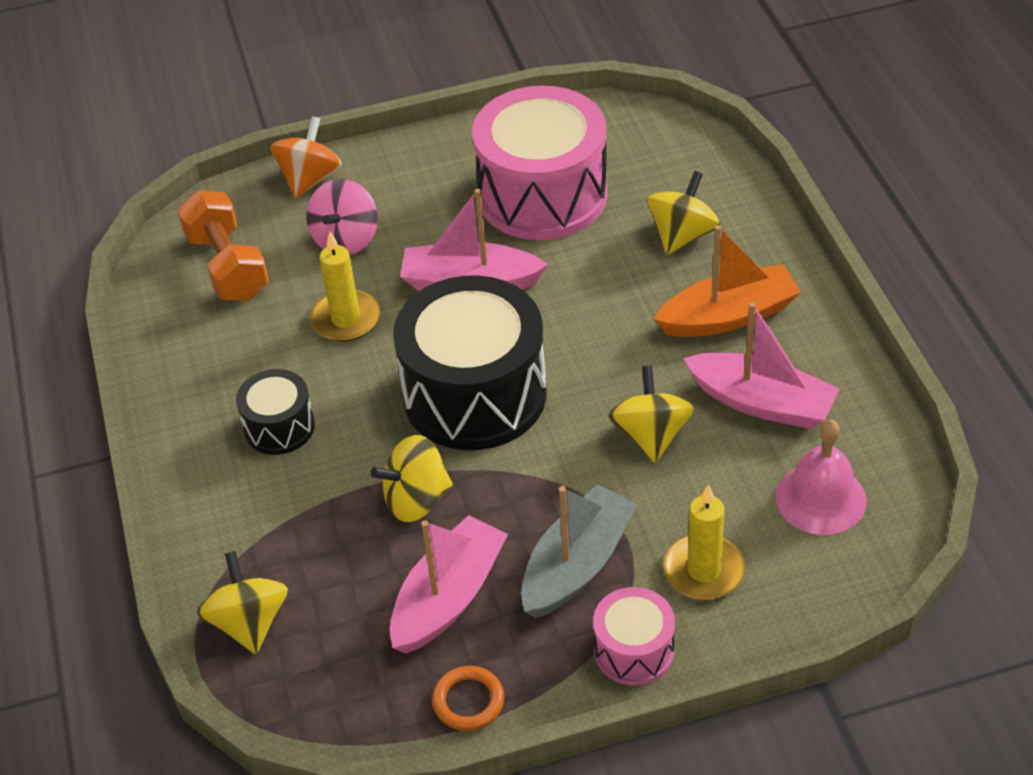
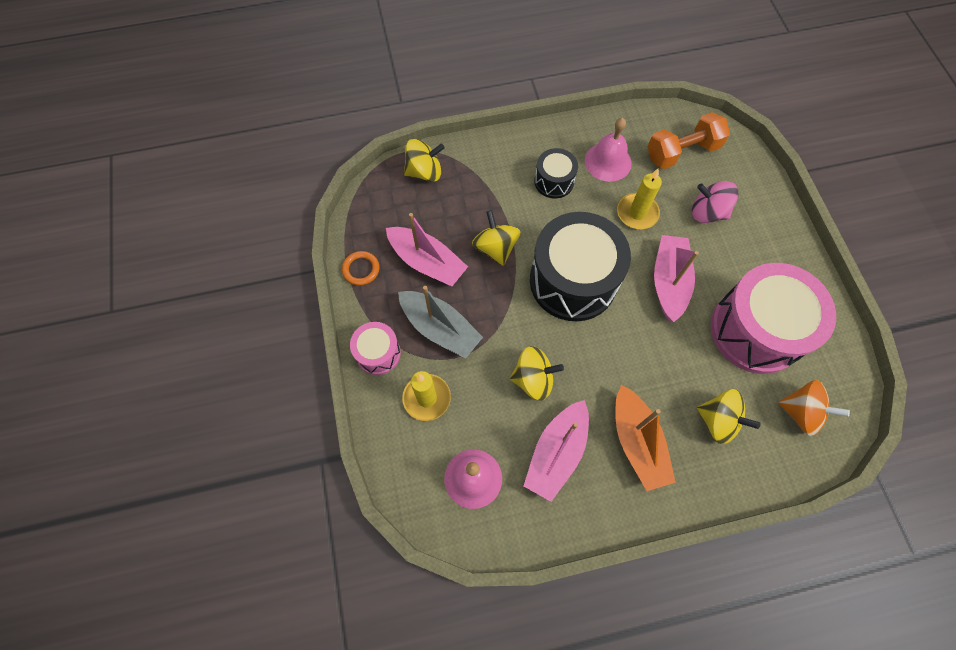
camera: 90 degrees right, 20 degrees up
orange spinning top [270,116,342,198] -> orange spinning top moved to [778,380,850,436]
none -> pink bell [585,118,632,182]

